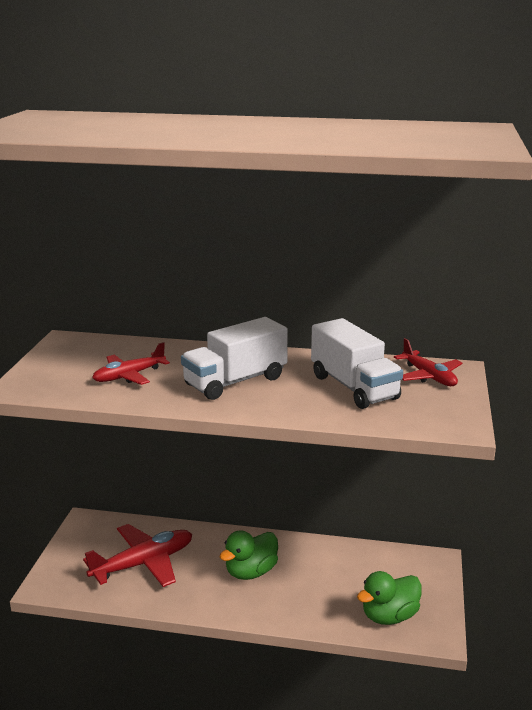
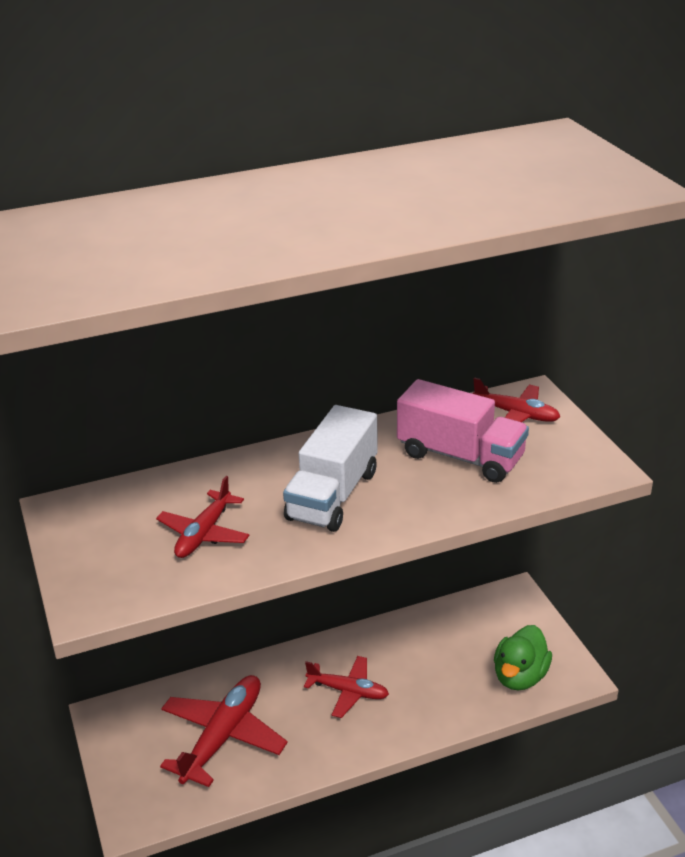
camera: 30 degrees left, 10 degrees up
green duck [220,530,278,580] -> red plane [304,656,389,718]
white truck [311,318,403,409] -> pink truck [397,379,529,483]

